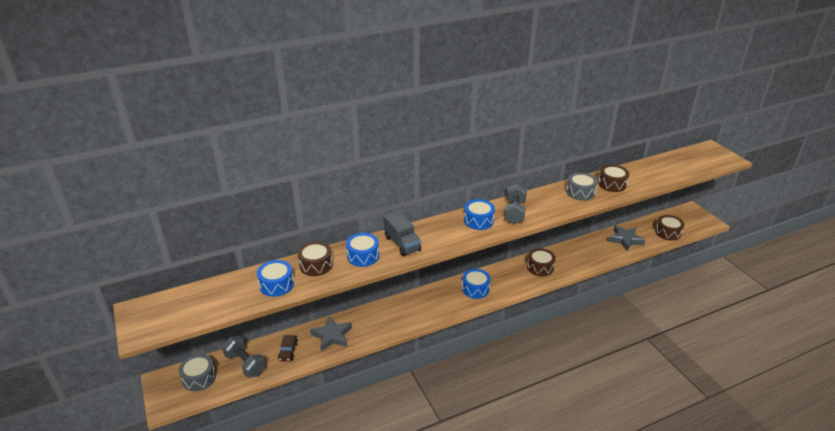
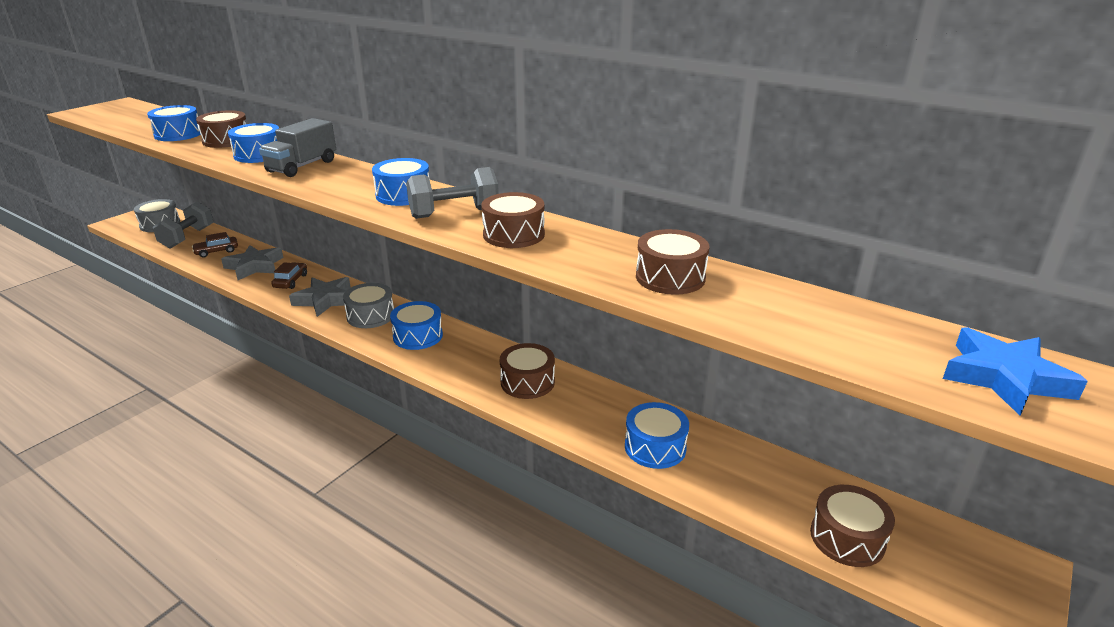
camera: 60 degrees right, 5 degrees down
grey drum [566,172,597,201] -> grey drum moved to [343,283,394,328]
grey star [608,225,645,251] -> grey star moved to [289,277,351,317]
none -> brown car [271,262,307,289]
none -> brown drum [481,192,545,248]
none -> blue drum [625,402,689,469]
none -> blue star [943,327,1088,416]

